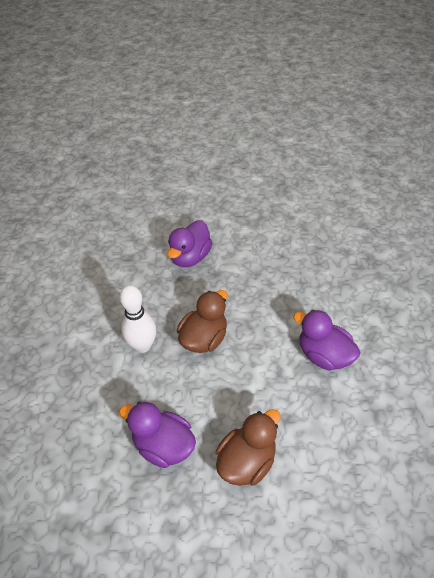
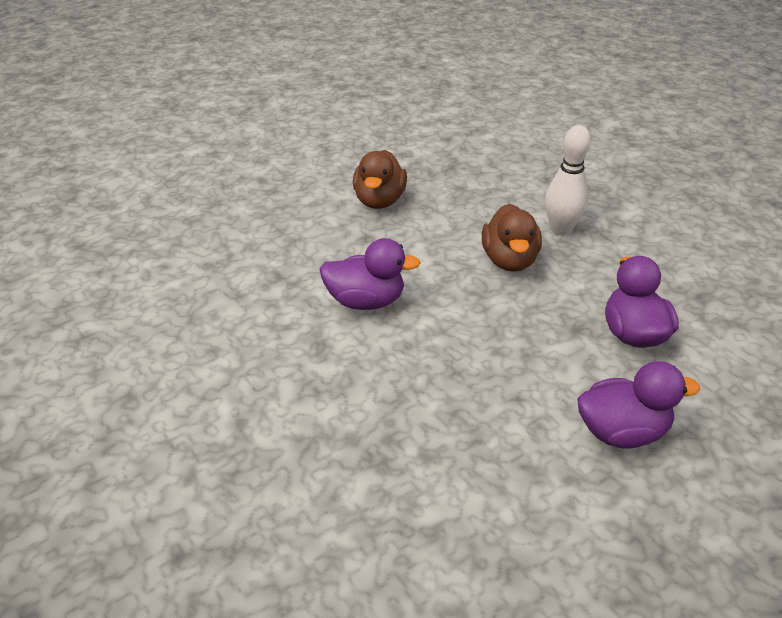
camera: 145 degrees right, 10 degrees down
purple duck [119,401,196,468] -> purple duck moved to [577,361,700,449]

